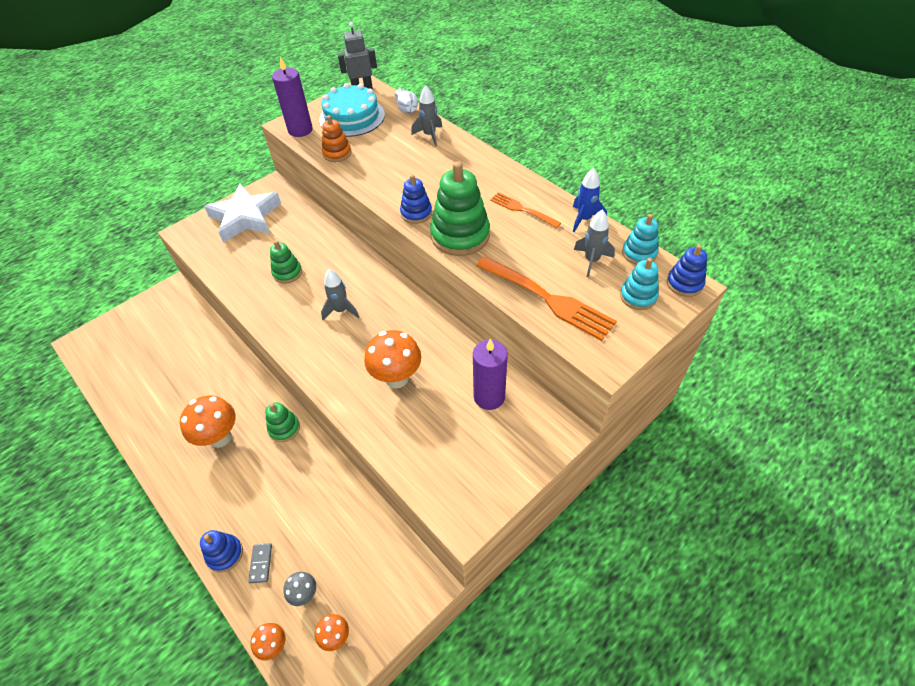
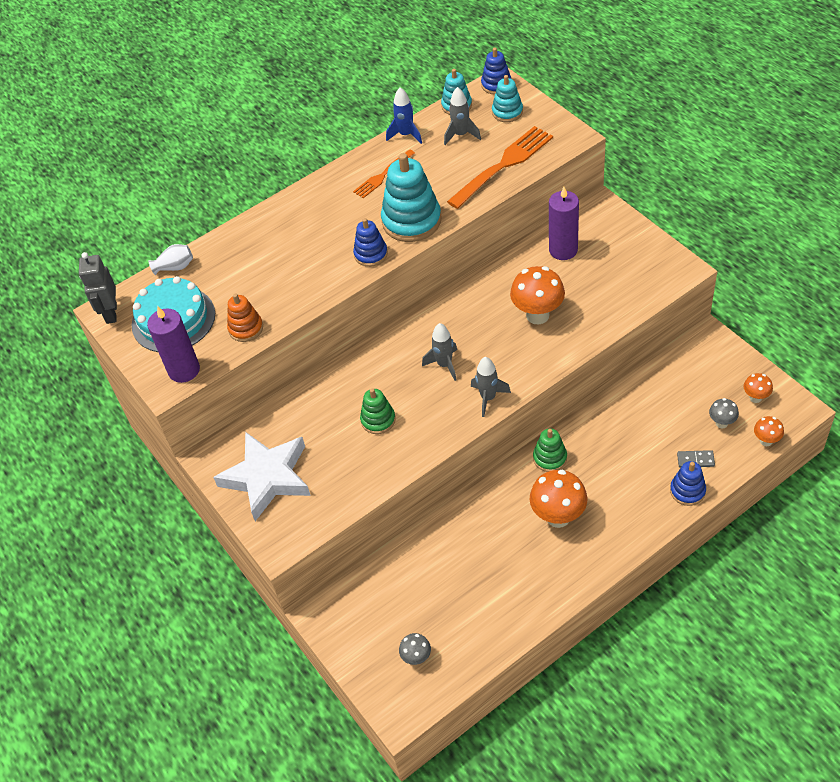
camera: 80 degrees left, 0 degrees up
grey rocket [411,85,442,146] -> grey rocket moved to [471,357,511,417]
green stacking toy [430,161,490,256] -> turquoise stacking toy [381,153,441,242]
none -> grey mushroom [399,633,431,665]

